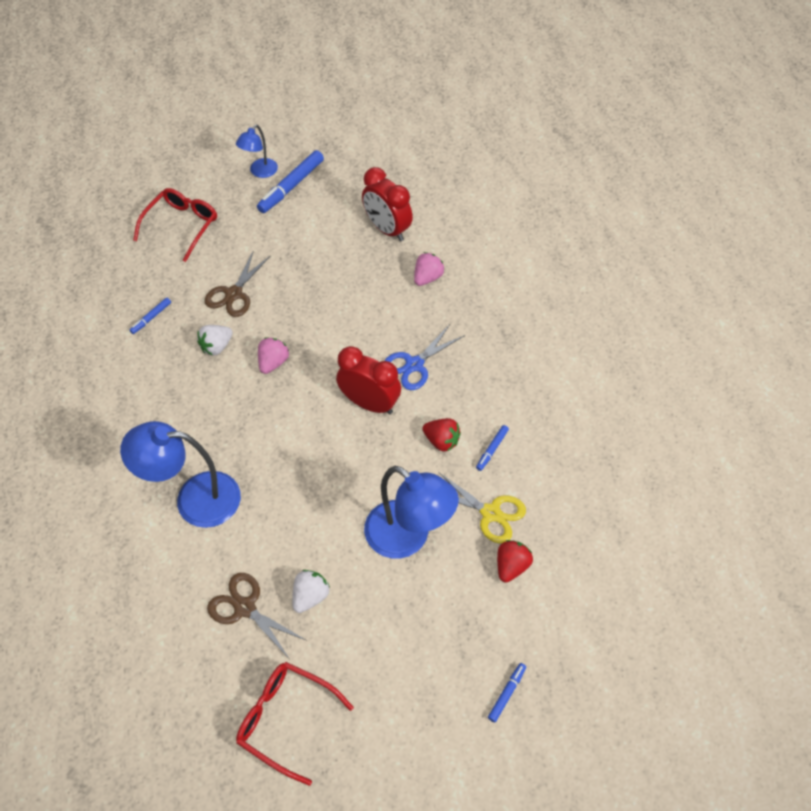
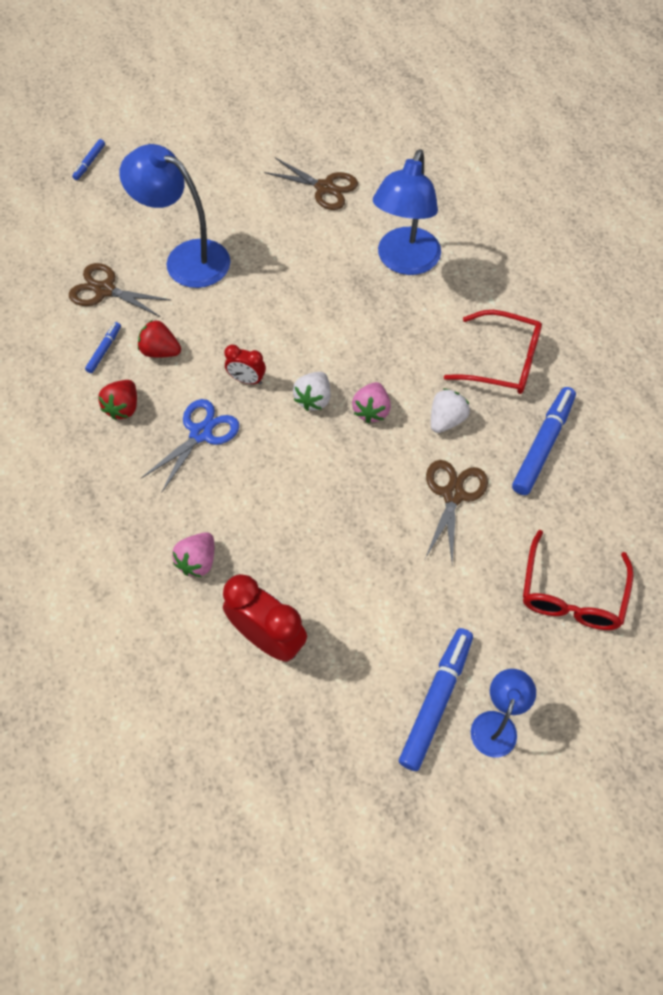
camera: 170 degrees right, 5 degrees up
blue lamp [120,421,241,528] -> blue lamp turned 120 degrees clockwise [373,149,441,275]
blue marker [129,298,171,334] -> blue marker [512,387,576,495], size x1.98
red glasses [236,662,354,786] -> red glasses moved to [444,310,542,394]
white strawberry [292,570,330,613] -> white strawberry moved to [293,372,330,411]
red clock [336,346,401,414] -> red clock [224,345,266,384], size x0.54
yellow scissors [440,473,526,543] -> brown scissors [69,263,172,317]
red strawberry [497,540,533,583] -> red strawberry moved to [98,380,137,420]

